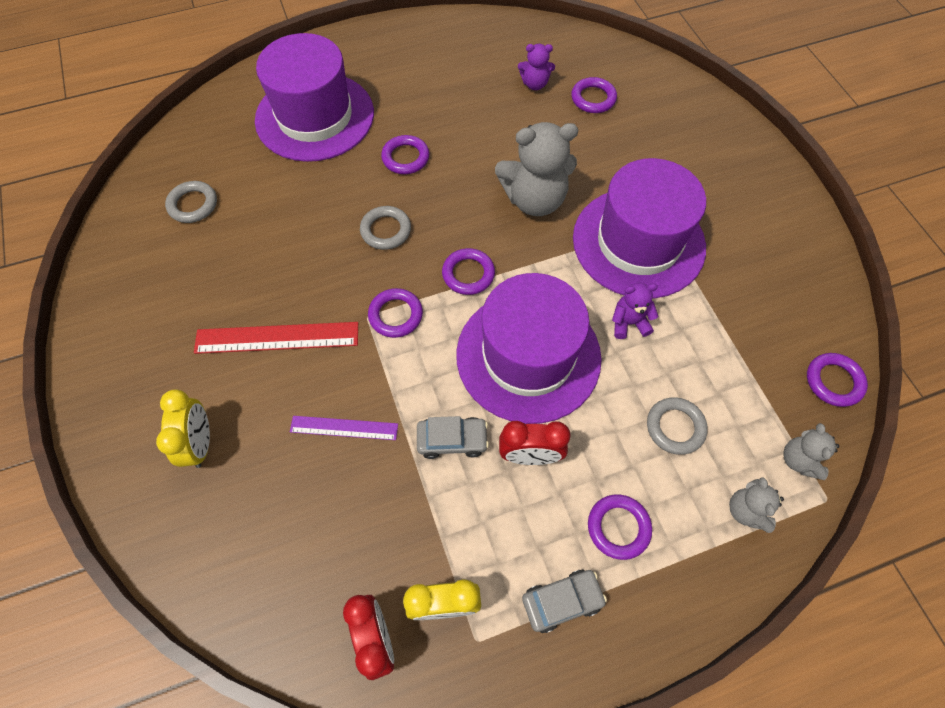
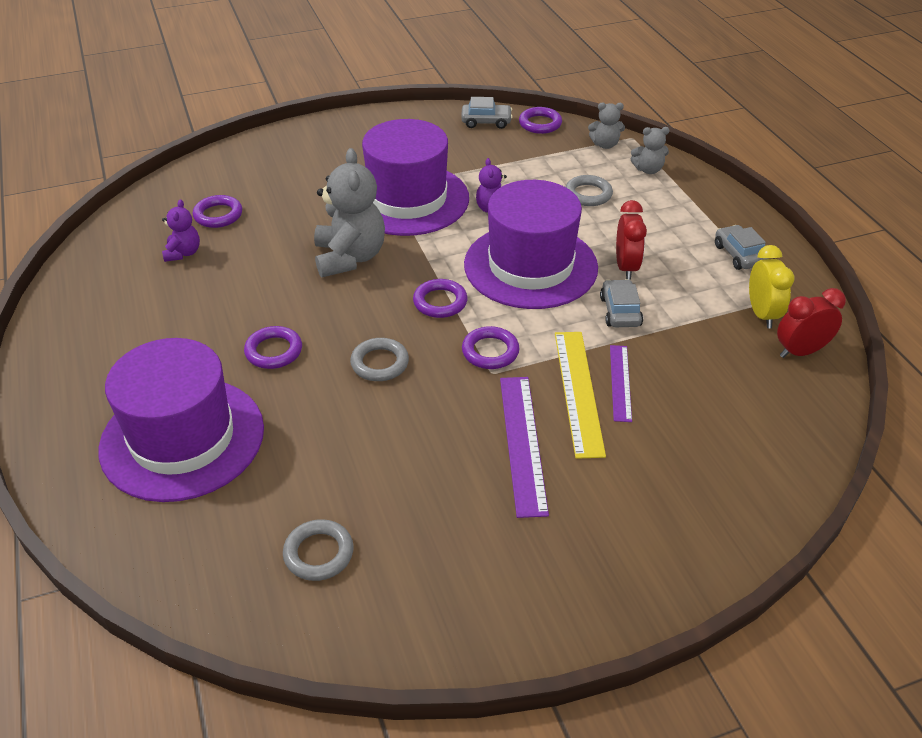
camera: 90 degrees left, 20 degrees down
yellow clock [156,390,210,468] -> none
red ruler [194,322,358,354] -> purple ruler [500,377,549,518]
purple ring [588,495,652,560] -> none
none -> grey car [461,97,513,129]
none -> yellow ruler [555,332,606,459]

